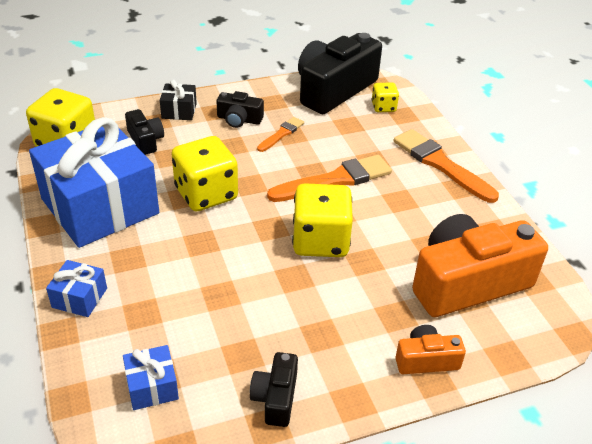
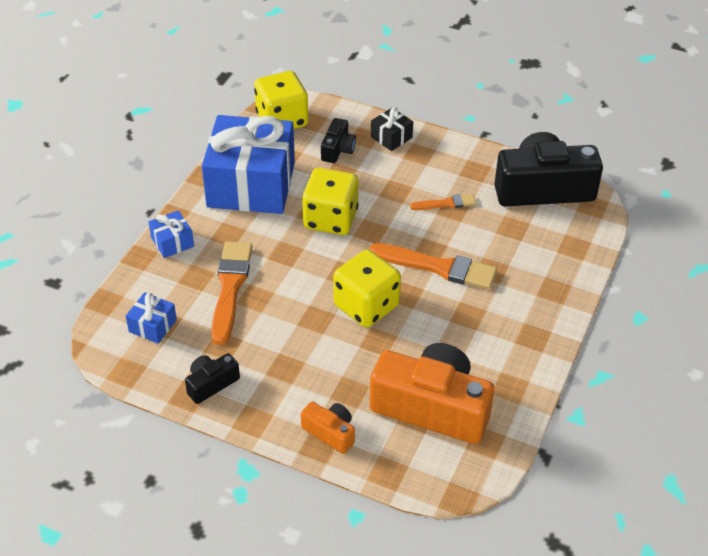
camera: 45 degrees right, 5 degrees up
black camera [217,91,264,128] -> none
yellow dice [372,82,399,112] -> none
orange brush [393,129,499,203] -> orange brush moved to [211,242,252,345]

